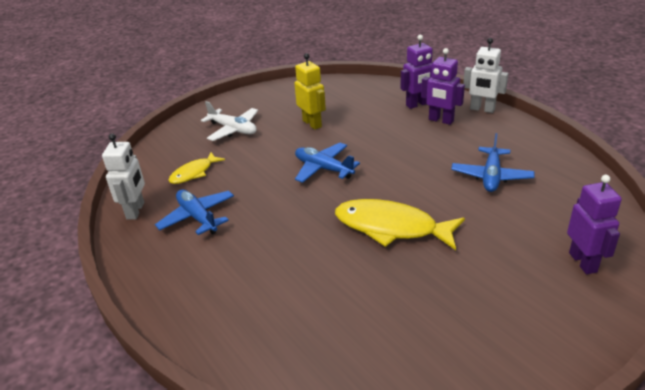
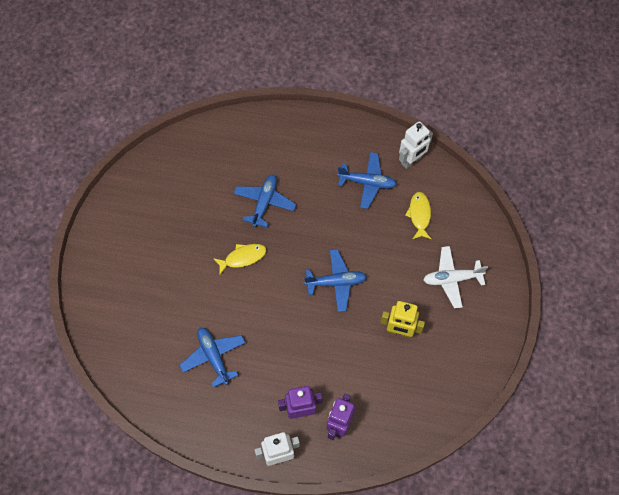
camera: 135 degrees right, 30 degrees up
white robot [102,133,145,220] -> white robot turned 90 degrees counterclockwise [399,121,433,169]
yellow fish [335,199,465,250] -> yellow fish [213,244,266,274], size x0.56
purple robot [567,175,622,274] -> none
none -> blue plane [233,174,296,227]

